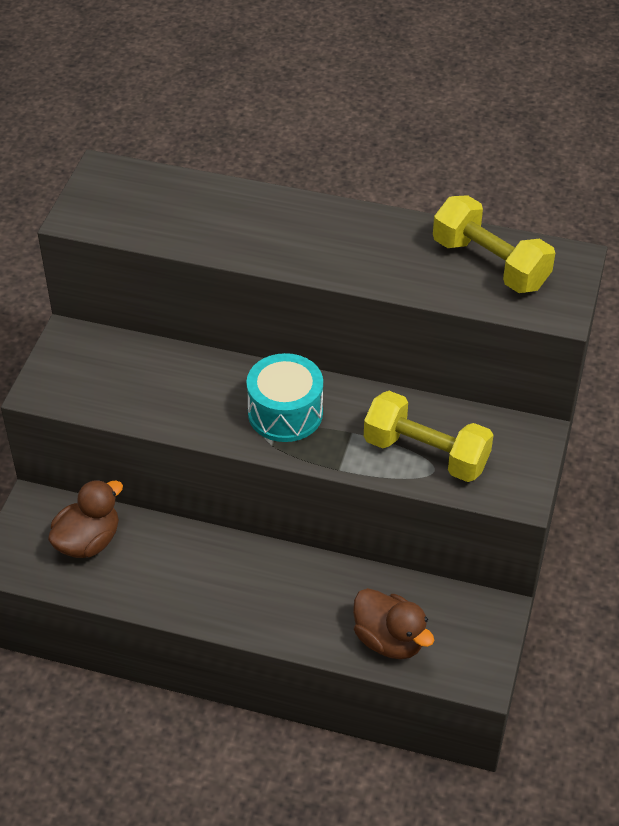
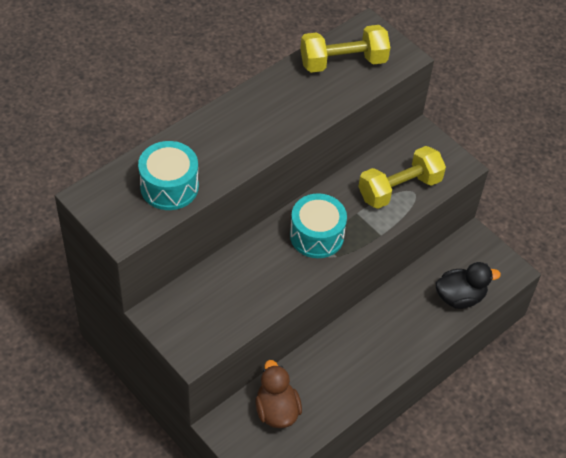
camera: 60 degrees left, 5 degrees up
brown duck [353,588,434,659] -> black duck [436,262,501,309]
none -> turquoise drum [138,141,199,210]

